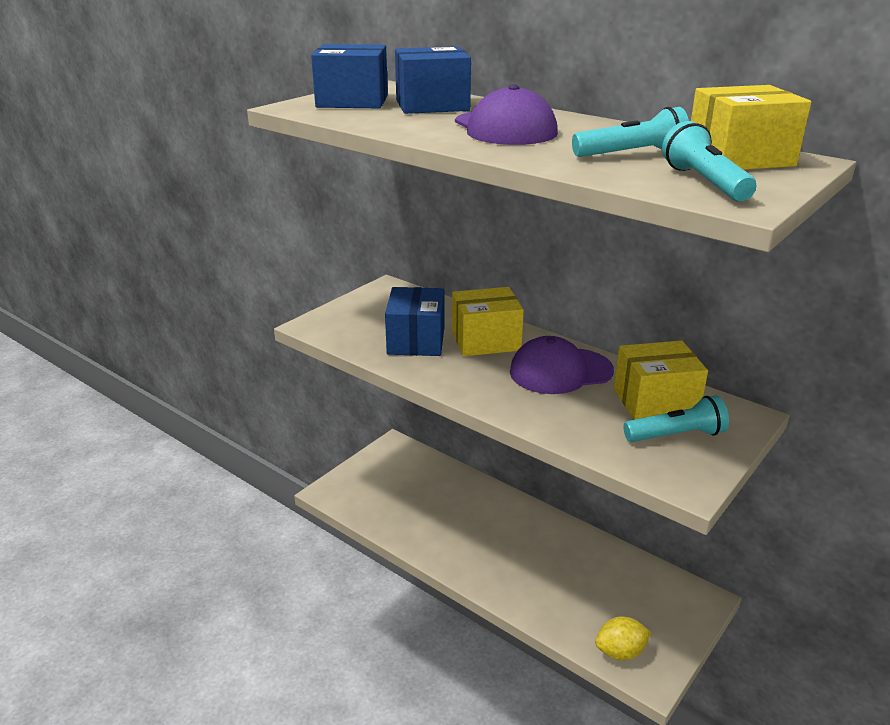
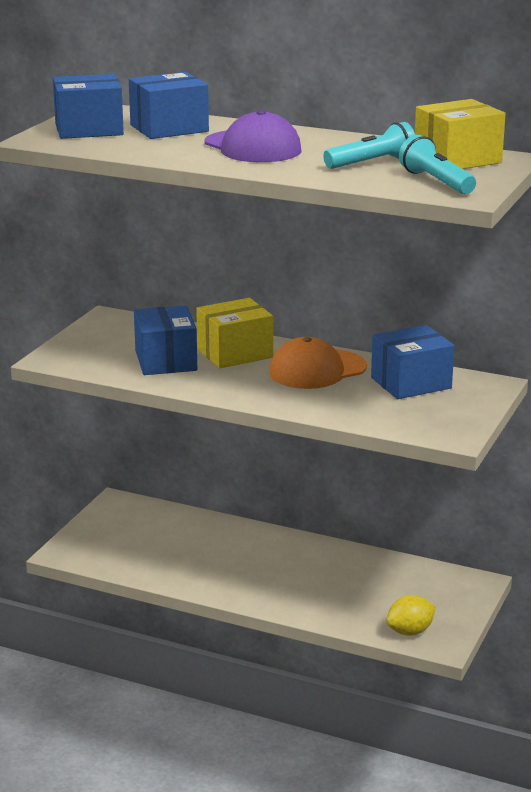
camera: 15 degrees left, 5 degrees down
purple cap [510,336,614,394] -> orange cap [269,337,367,389]
yellow box [614,341,708,419] -> blue box [371,325,454,399]
turquoise flashlight [623,395,729,442] -> none

